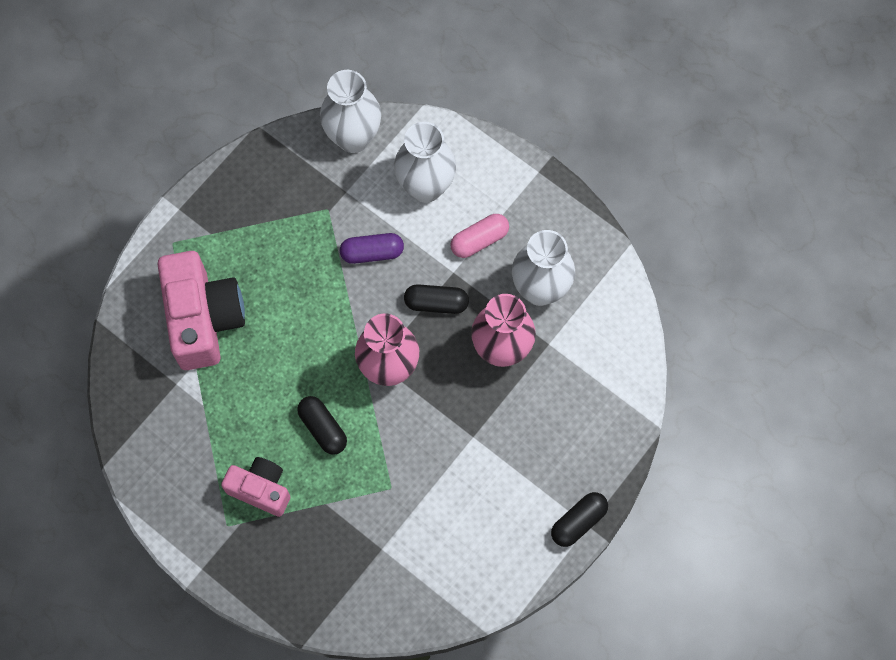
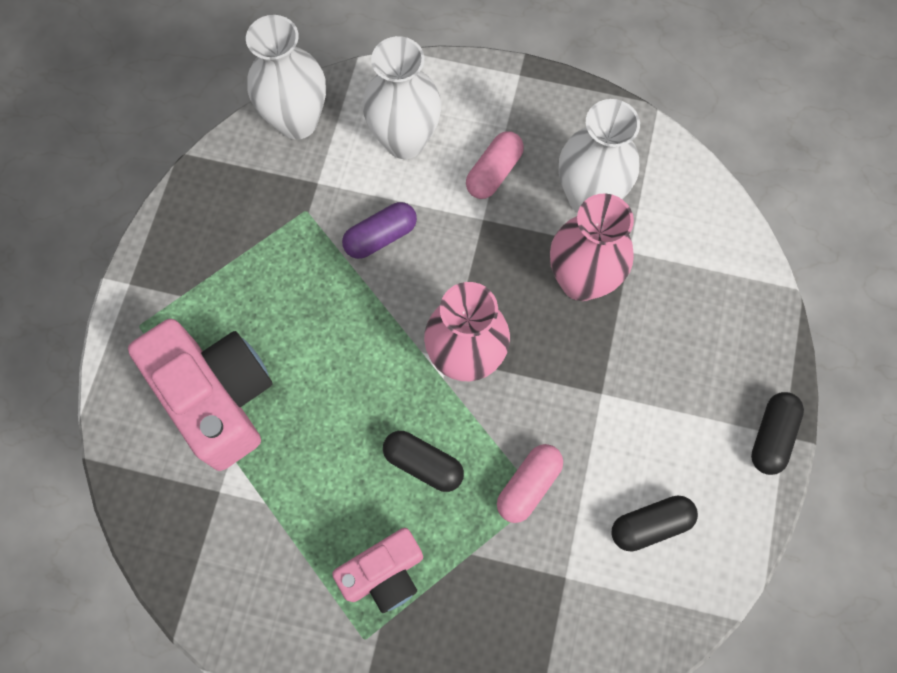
camera: 25 degrees left, 0 degrees up
pink camera [221,457,290,517] -> pink camera turned 150 degrees clockwise [332,528,423,613]
black capsule [404,284,469,314] -> black capsule moved to [612,496,698,552]
none -> pink capsule [497,444,563,523]

